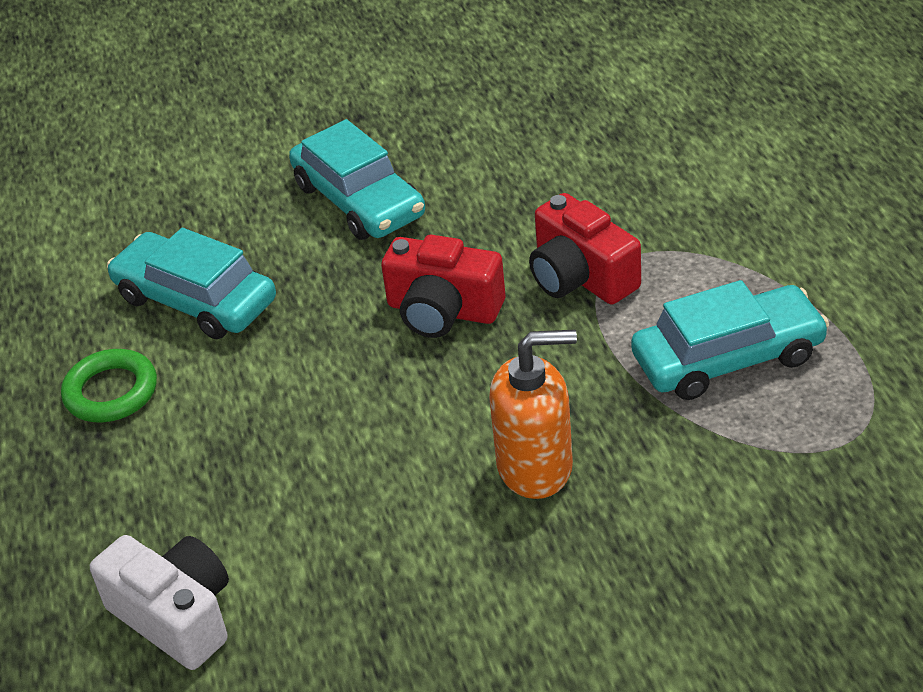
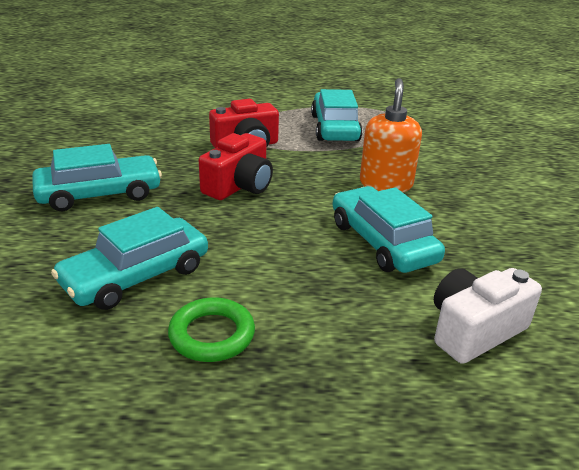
camera: 80 degrees left, 10 degrees down
none -> turquoise car [332,186,445,273]

